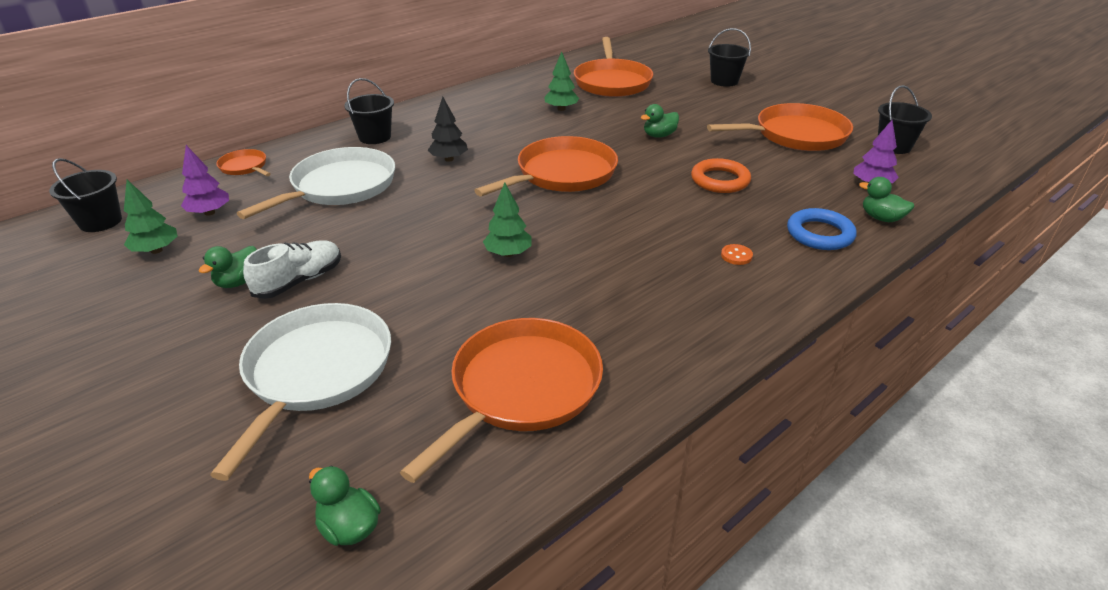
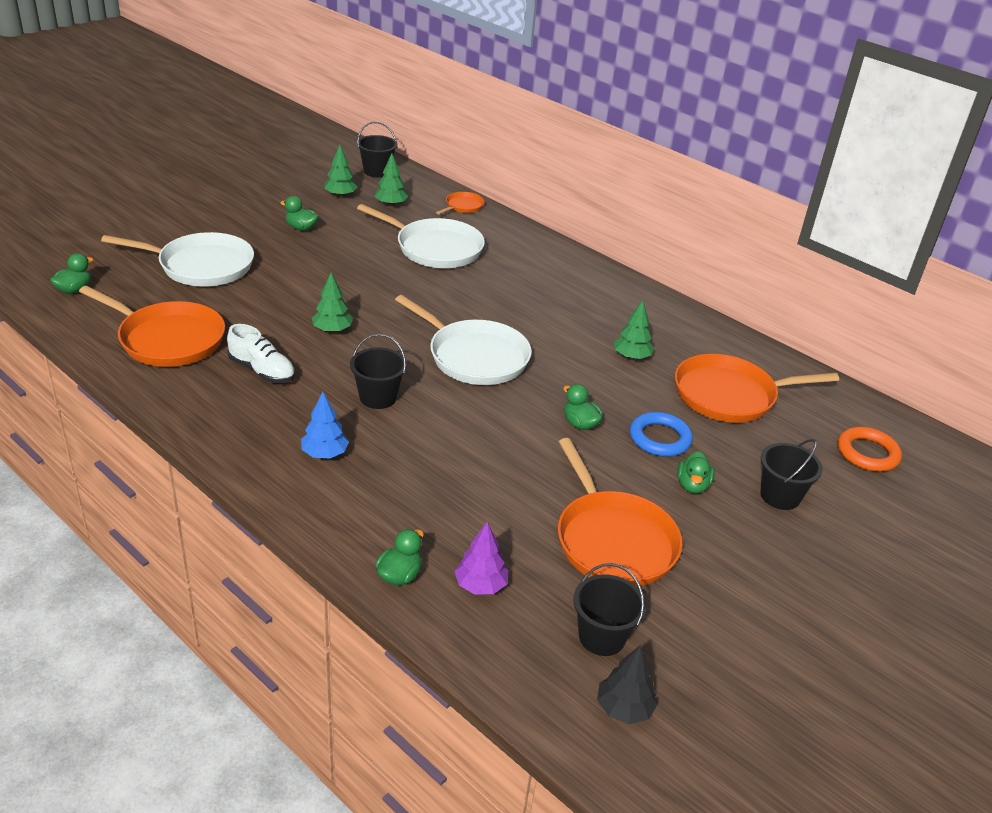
camera: 80 degrees right, 0 degrees up
purple tree [181,145,229,216] -> green tree [375,153,408,206]
white shoe [243,241,341,299] -> white shoe moved to [227,324,295,383]
black bucket [344,78,394,144] -> black bucket moved to [350,334,407,409]
black tree [428,97,468,162] -> black tree moved to [597,645,658,724]
orange pan [474,136,618,196] -> white pan [395,295,532,385]
orange ring [691,158,751,193] -> orange ring moved to [838,427,902,472]
orange button [721,244,753,265] -> blue tree [301,392,349,459]
blue ring [787,208,856,250] -> blue ring moved to [630,412,693,457]
none -> green duck [677,451,714,494]

